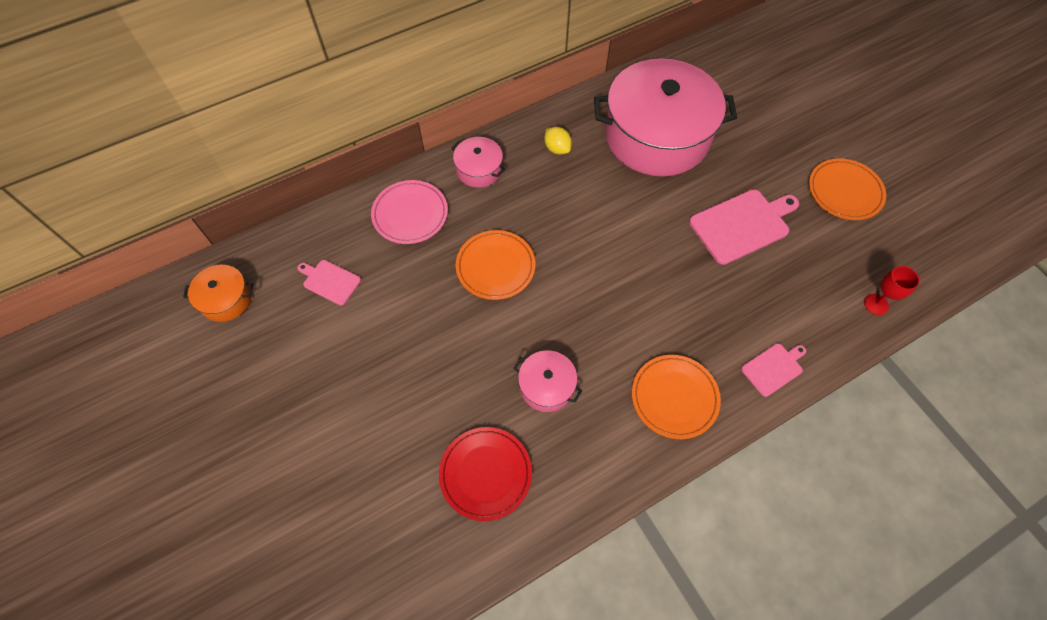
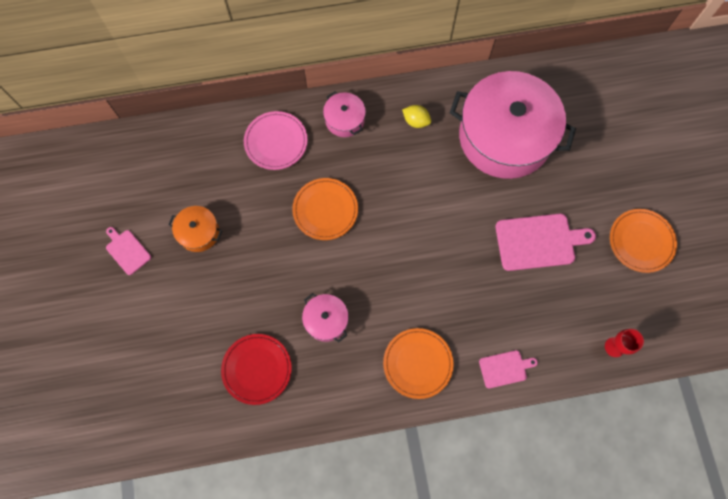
camera: 20 degrees right, 10 degrees up
orange pot [183,265,253,322] -> orange pot moved to [168,206,222,252]
pink cutting board [297,260,361,305] -> pink cutting board moved to [106,227,151,275]
yellow lemon [544,127,572,155] -> yellow lemon turned 45 degrees counterclockwise [402,105,431,128]

